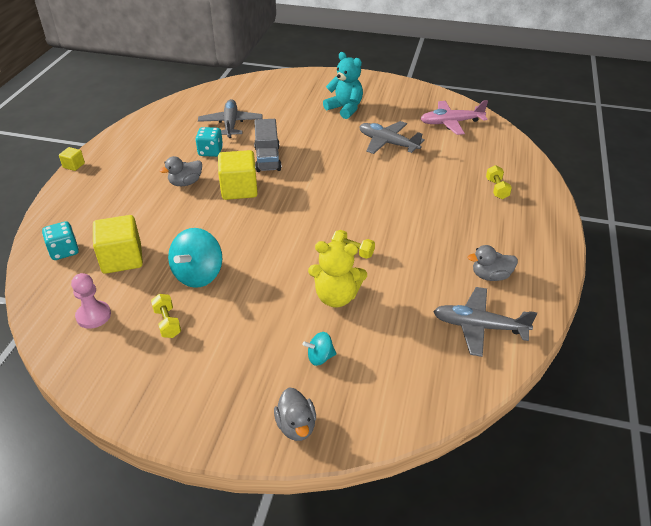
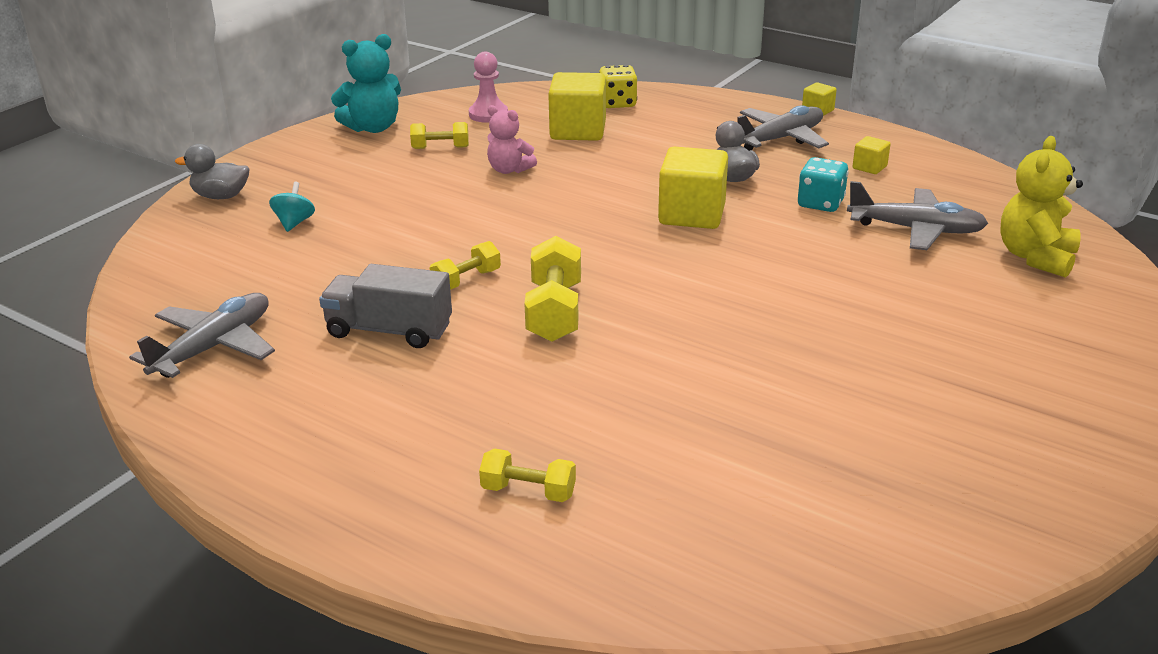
camera: 110 degrees right, 10 degrees down
turquoise dice [42,221,79,260] -> yellow dice [599,65,637,108]
turquoise spinning top [168,228,222,288] -> pink teddy bear [487,105,537,174]
grey truck [254,119,282,172] -> grey truck moved to [319,264,452,348]
yellow teddy bear [308,241,367,307] -> yellow teddy bear moved to [1000,136,1083,278]
turquoise teddy bear [323,52,363,119] -> turquoise teddy bear moved to [331,34,401,133]
grey plane [359,121,425,154] -> grey plane moved to [737,105,829,151]
pink plane [420,100,488,135] -> none
grey duck [468,245,518,281] -> none
none -> yellow dumbbell [524,236,581,342]
none -> yellow cube [853,136,891,174]

